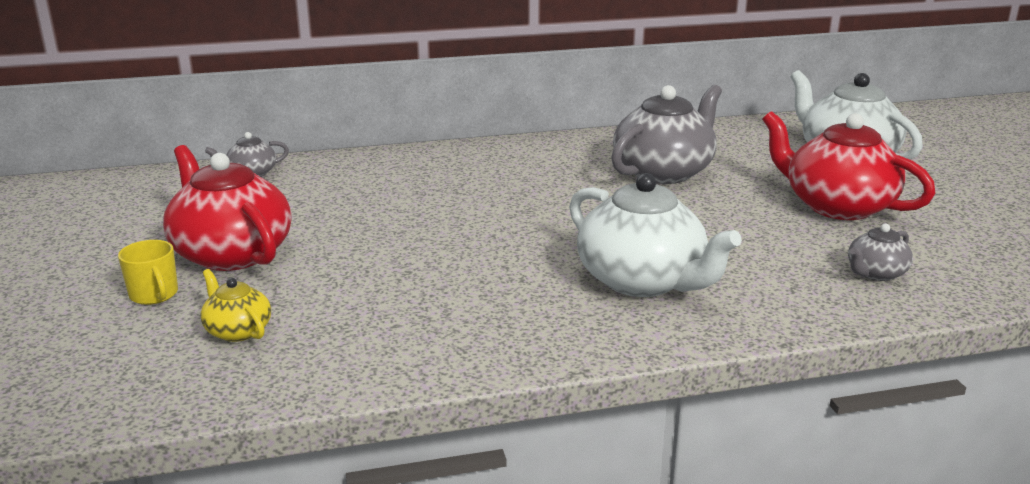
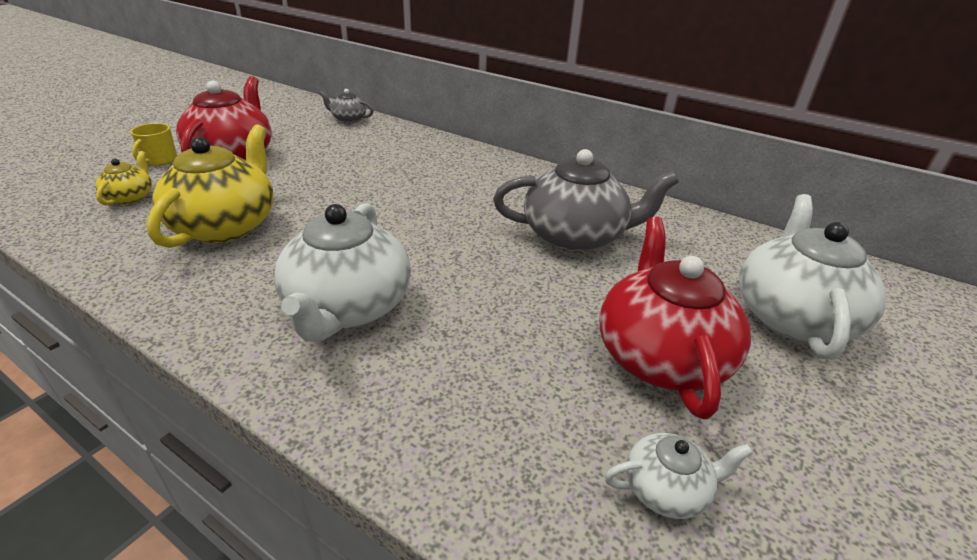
camera: 45 degrees right, 10 degrees up
grey teapot [848,224,913,281] -> none
none -> yellow teapot [147,125,274,248]
none -> white teapot [604,433,753,519]

